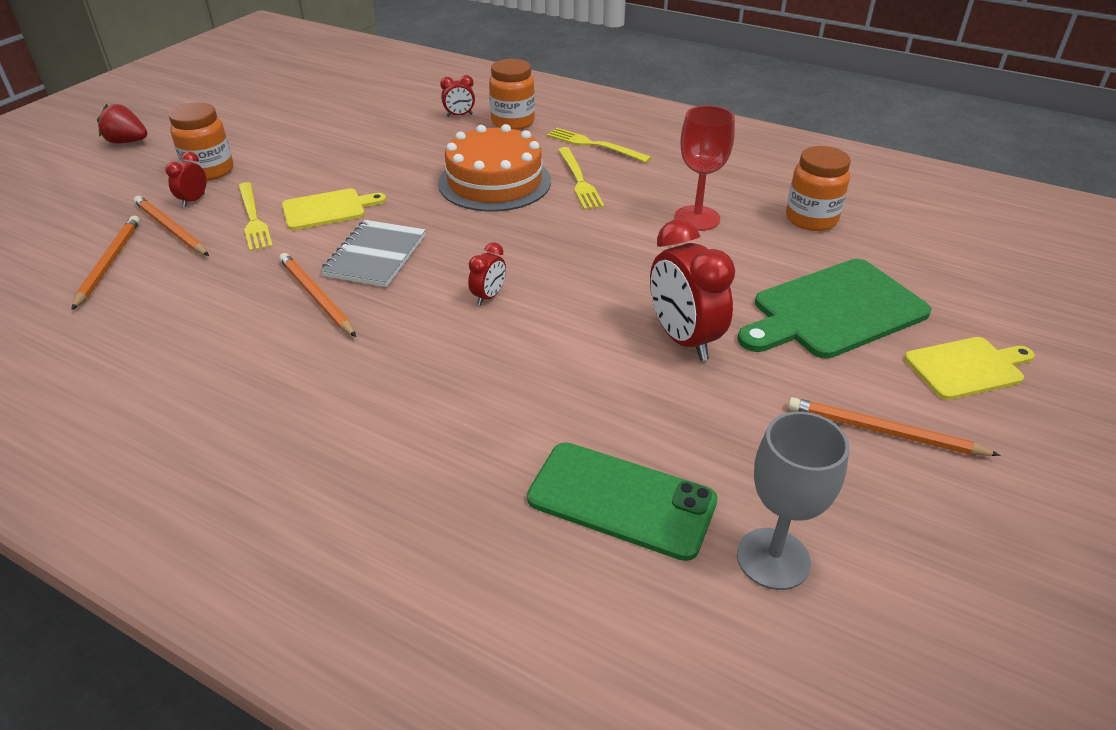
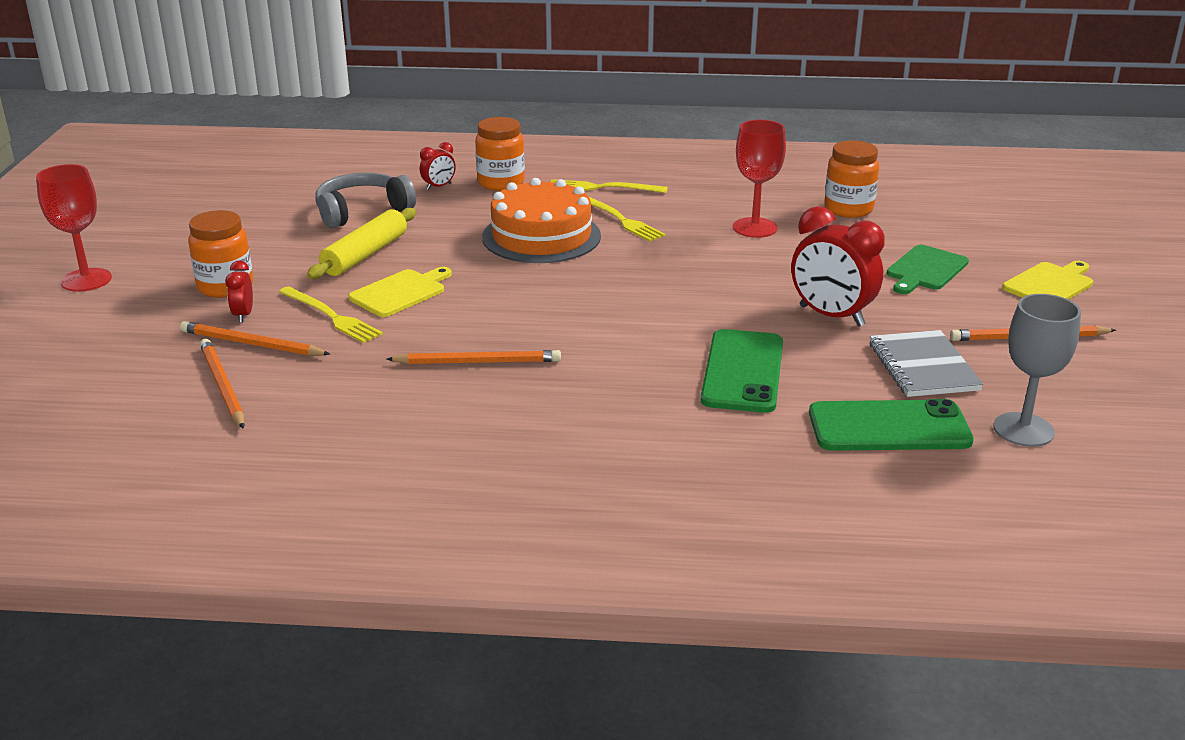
camera: 25 degrees left, 10 degrees down
red strawberry [97,104,147,143] -> red goblet [36,164,112,292]
orange pencil [279,253,356,337] -> orange pencil turned 150 degrees clockwise [387,350,561,364]
grey notebook [321,220,426,287] -> grey notebook moved to [870,330,983,397]
red clock [468,242,506,305] -> none
green cutting board [738,259,931,359] -> green cutting board [887,245,969,294], size x0.60
none -> yellow rolling pin [307,208,416,279]
none -> grey headphones [315,173,416,228]
none -> green phone [701,329,783,413]

